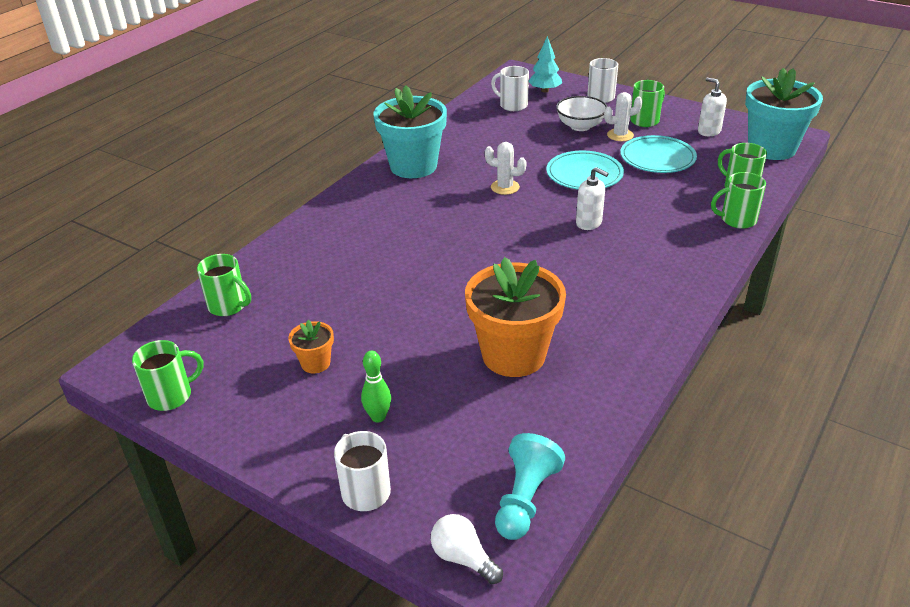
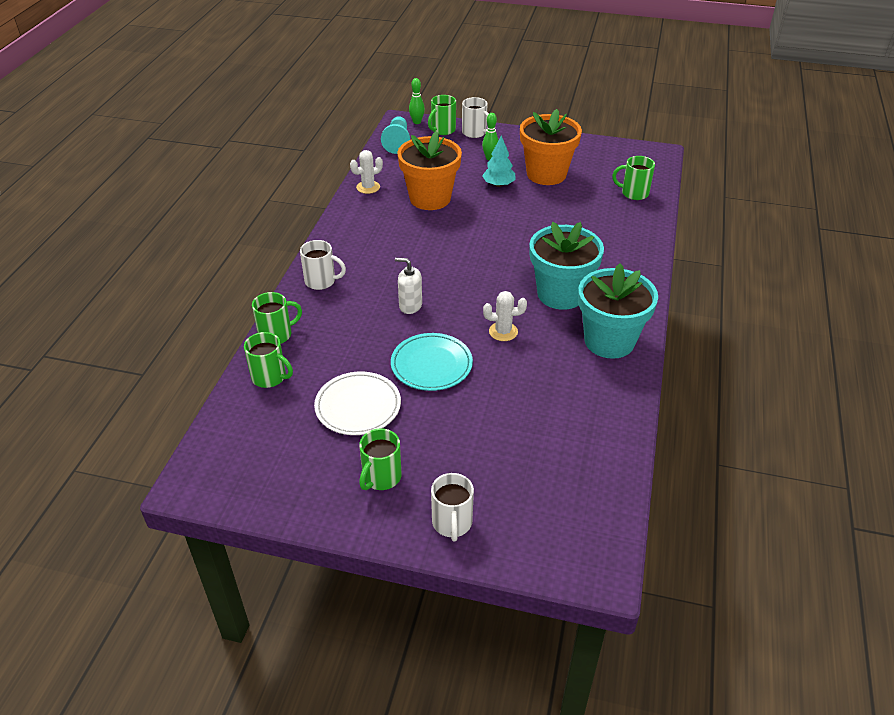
camera: 160 degrees right, 5 degrees up
green mug [132,340,204,411] -> green mug moved to [428,95,456,135]
orange flower pot [288,320,334,373] -> orange flower pot [520,109,582,185], size x2.18
white light bulb [431,514,503,584] -> green bowling pin [409,78,425,124]
white mug [491,66,529,111] -> white mug moved to [300,240,346,290]
turquoise tree [529,36,562,92] -> turquoise tree moved to [482,135,515,187]
white bowl [556,96,607,131] -> none
white cactus [604,92,643,141] -> white cactus moved to [350,150,383,194]
turquoise plate [620,135,697,173] -> white plate [314,371,401,435]
white soap dispenser [698,78,727,136] -> none
turquoise flower pot [745,68,823,160] -> turquoise flower pot moved to [529,222,604,310]

